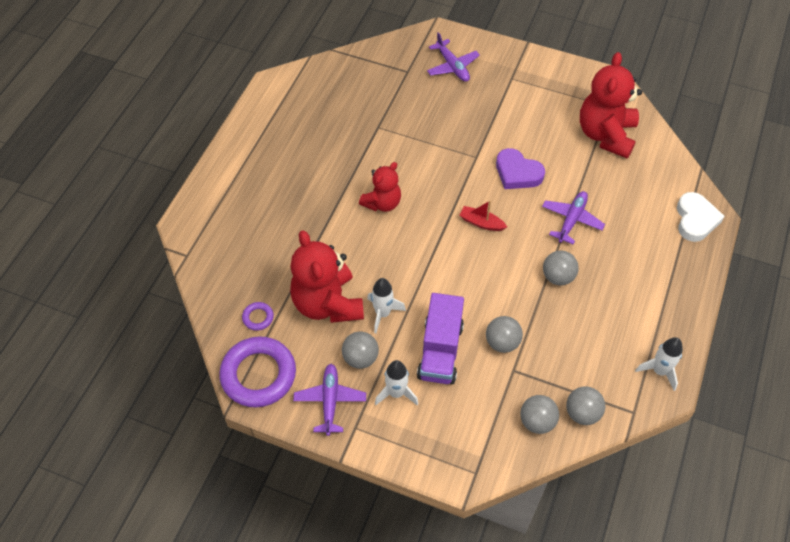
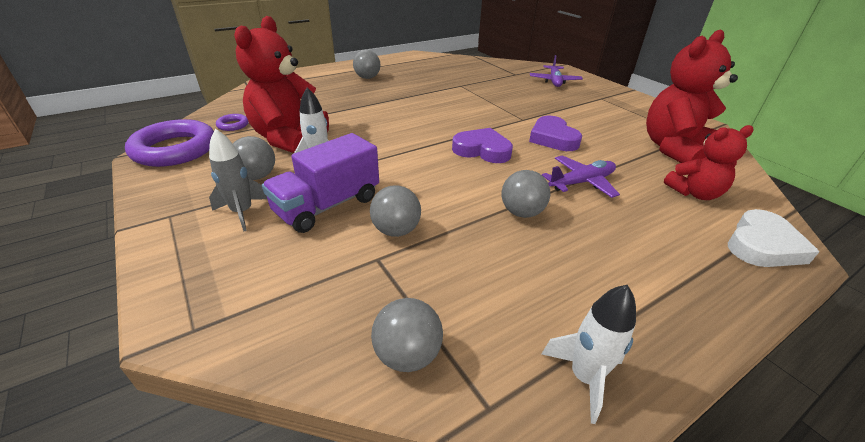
camera: 35 degrees right, 20 degrees down
purple plane [293,364,366,436] -> none
red teddy bear [359,162,401,212] -> red teddy bear moved to [663,125,754,200]
white rocket [375,360,418,406] -> grey rocket [209,129,267,232]
red boat [459,200,507,231] -> purple heart [452,128,513,163]
grey ball [520,395,559,434] -> grey ball moved to [353,50,381,79]

